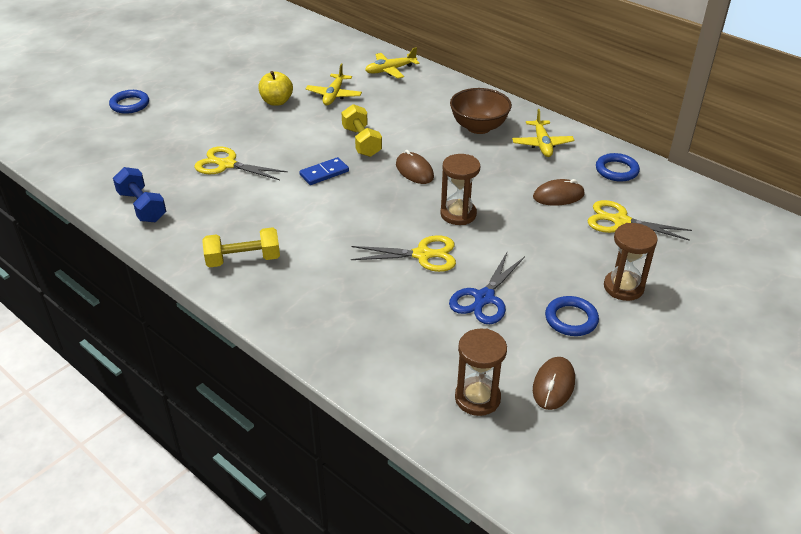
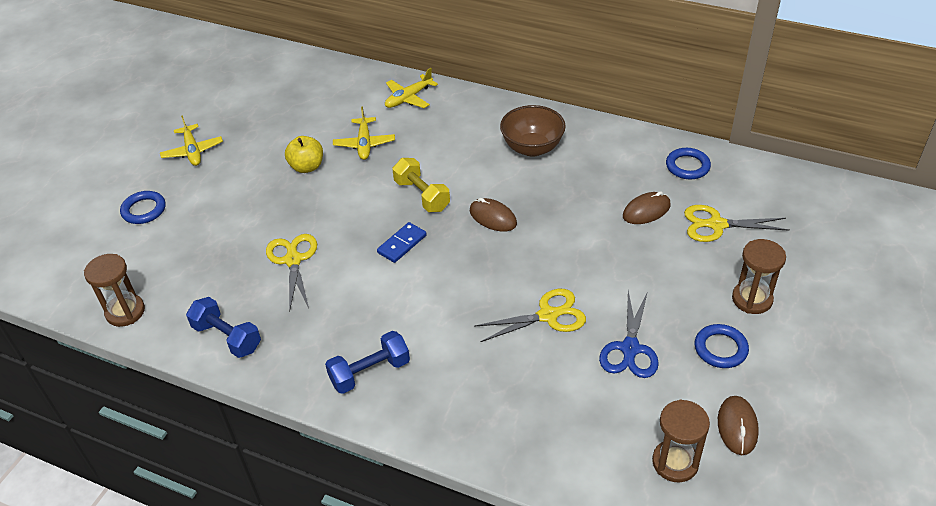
camera: 15 degrees left, 5 degrees up
yellow scissors [194,147,288,180] -> yellow scissors turned 75 degrees clockwise [266,234,317,312]
yellow dumbbell [202,227,280,267] -> blue dumbbell [325,331,410,394]
brown hourglass [441,154,480,225] -> brown hourglass moved to [84,254,145,327]
yellow plane [512,109,574,157] -> yellow plane moved to [160,115,223,166]

